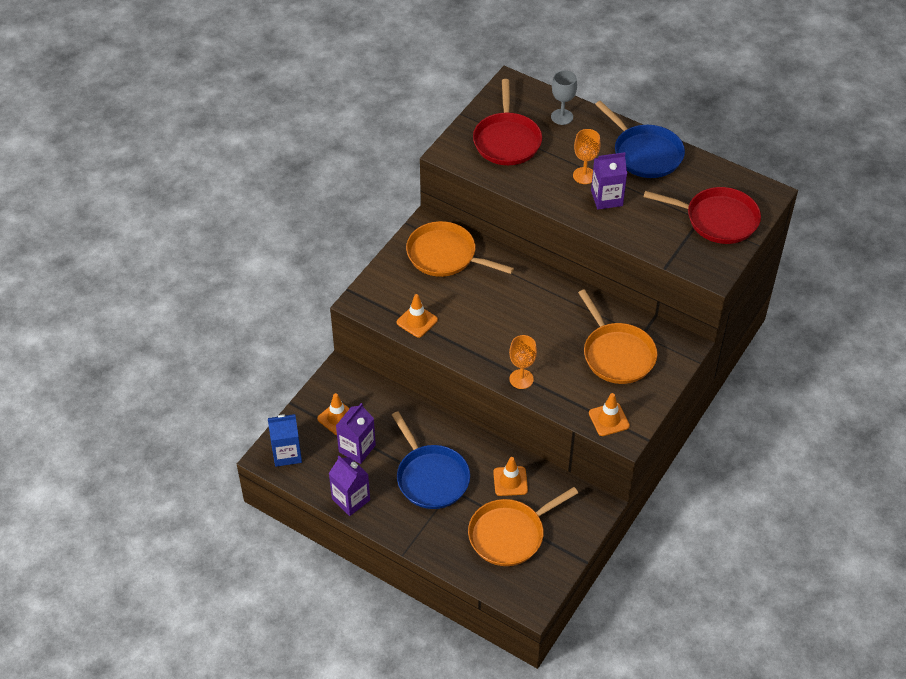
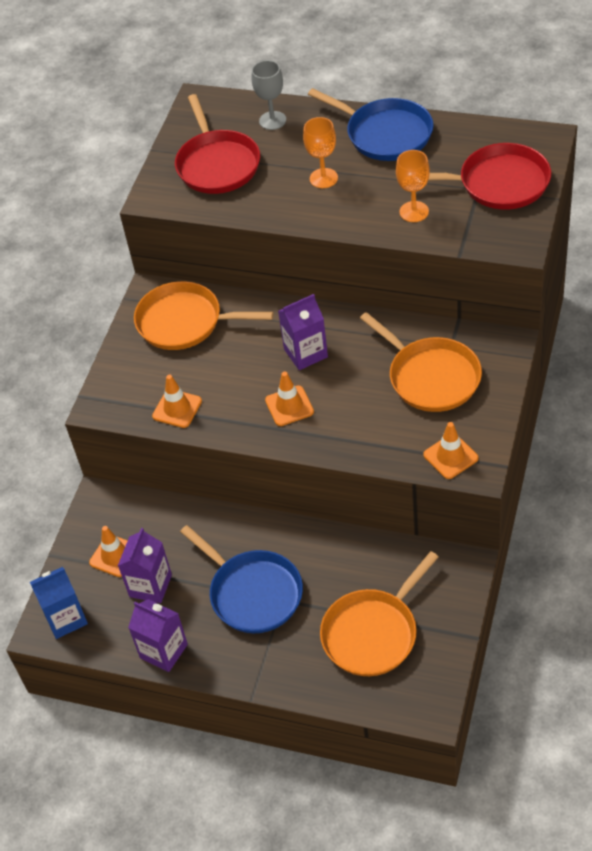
camera: 10 degrees left, 0 degrees up
orange traffic cone [493,457,528,496] -> orange traffic cone moved to [265,372,314,426]
orange goblet [509,335,537,389] -> orange goblet moved to [396,150,430,222]
purple carton [591,152,627,210] -> purple carton moved to [278,294,328,370]

